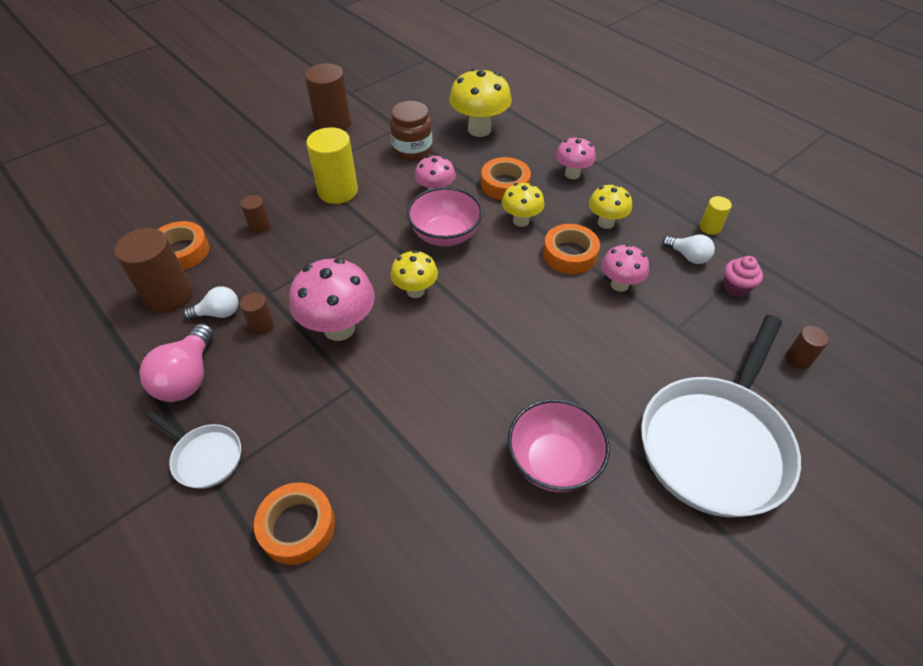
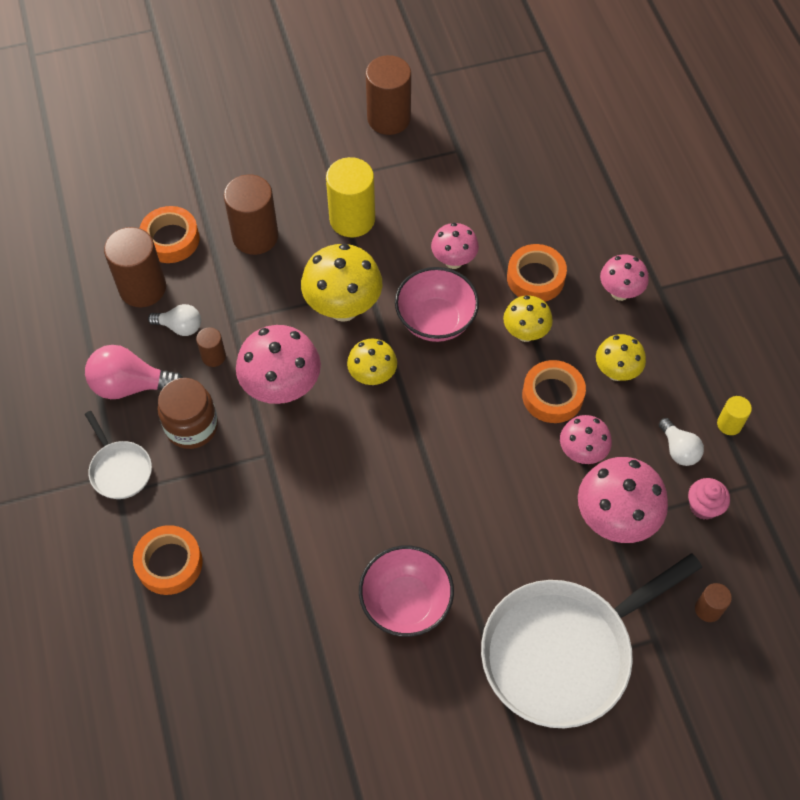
camera: 25 degrees right, 10 degrees up
pink light bulb [139,323,214,402] -> pink light bulb turned 60 degrees clockwise [85,345,183,399]
brown cylinder [240,195,270,234] -> brown cylinder [224,174,278,255], size x2.00
brown jar [390,101,432,161] -> brown jar moved to [157,378,218,449]
yellow mushroom [449,68,512,137] -> yellow mushroom moved to [301,244,382,322]
none -> pink mushroom [578,457,668,543]

